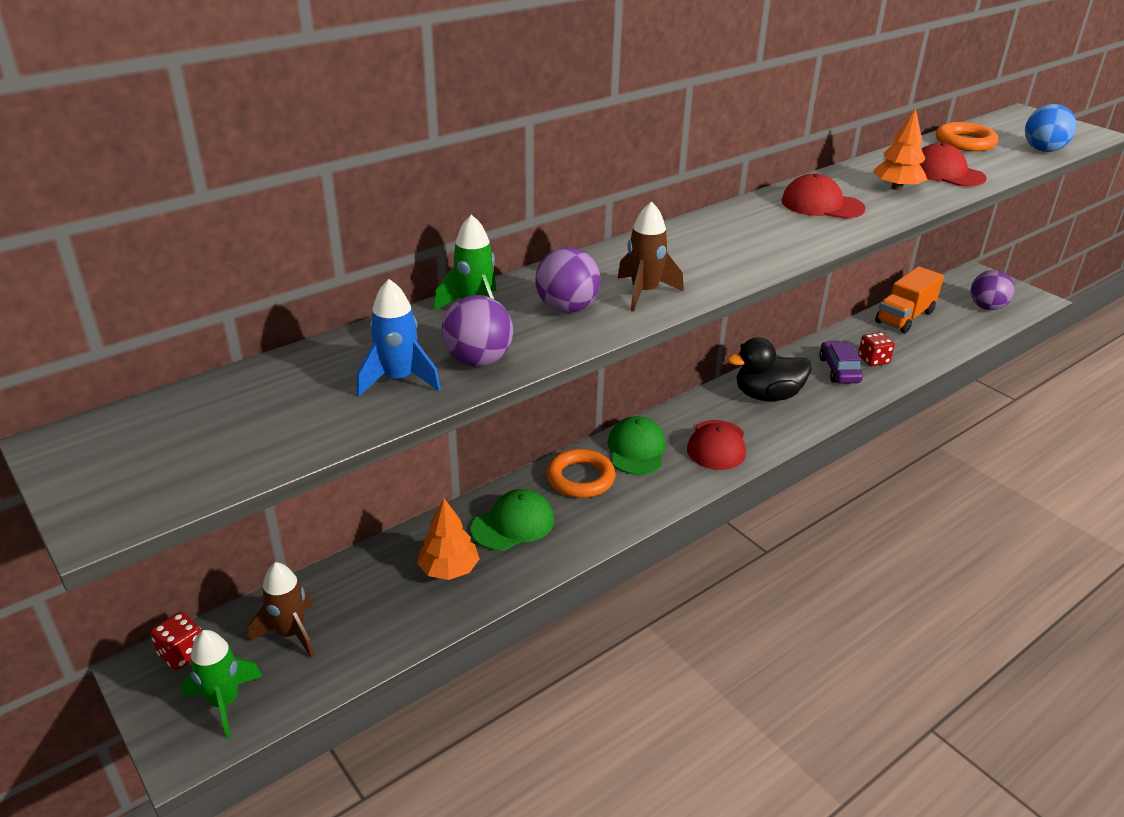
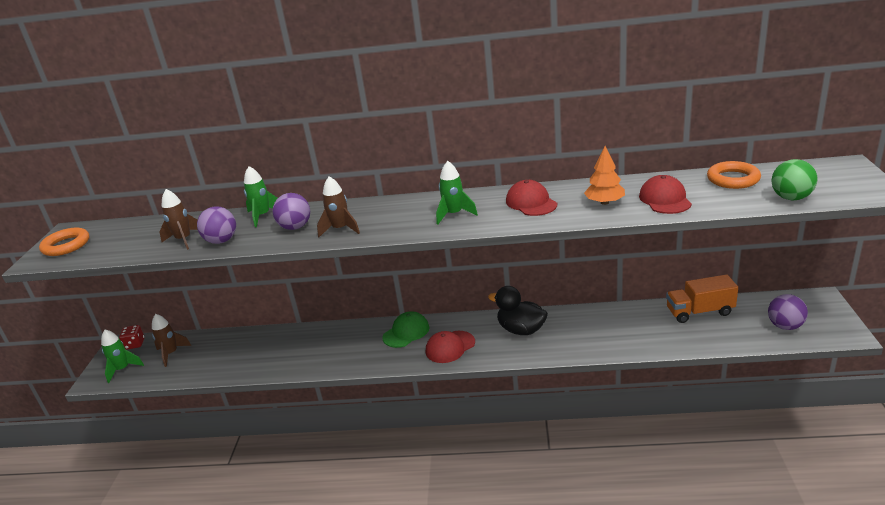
camera: 45 degrees right, 5 degrees down
blue rocket [357,279,441,397] -> brown rocket [159,189,198,250]
orange tree [417,499,480,580] -> none
green cap [470,489,554,551] -> none
orange ring [546,449,615,498] -> orange ring moved to [39,227,90,256]
purple car [819,341,863,383] -> none
red dice [858,332,895,366] -> none
blue ball [1025,104,1077,152] -> green ball [772,159,818,200]
none -> green rocket [436,161,478,225]

